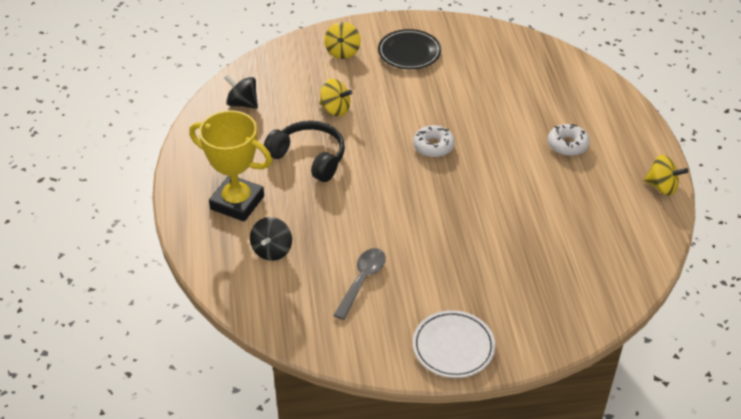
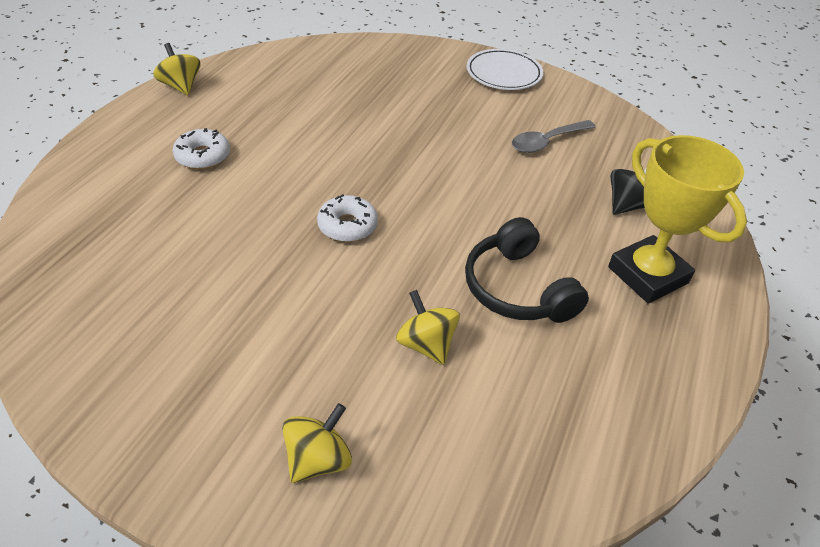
camera: 150 degrees left, 0 degrees up
black spinning top [224,74,258,109] -> none
black plate [378,29,441,69] -> none

